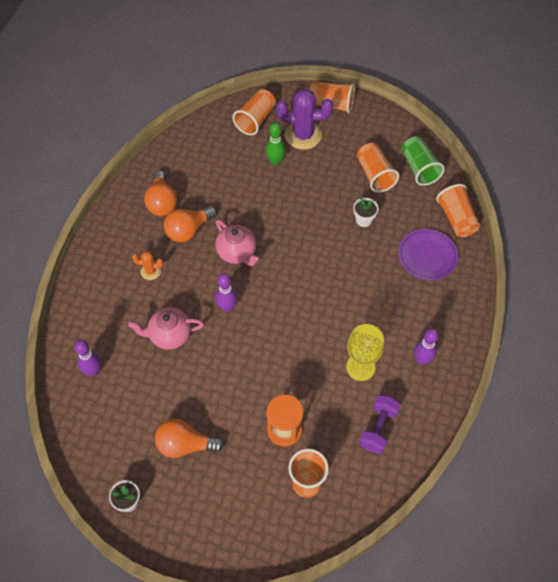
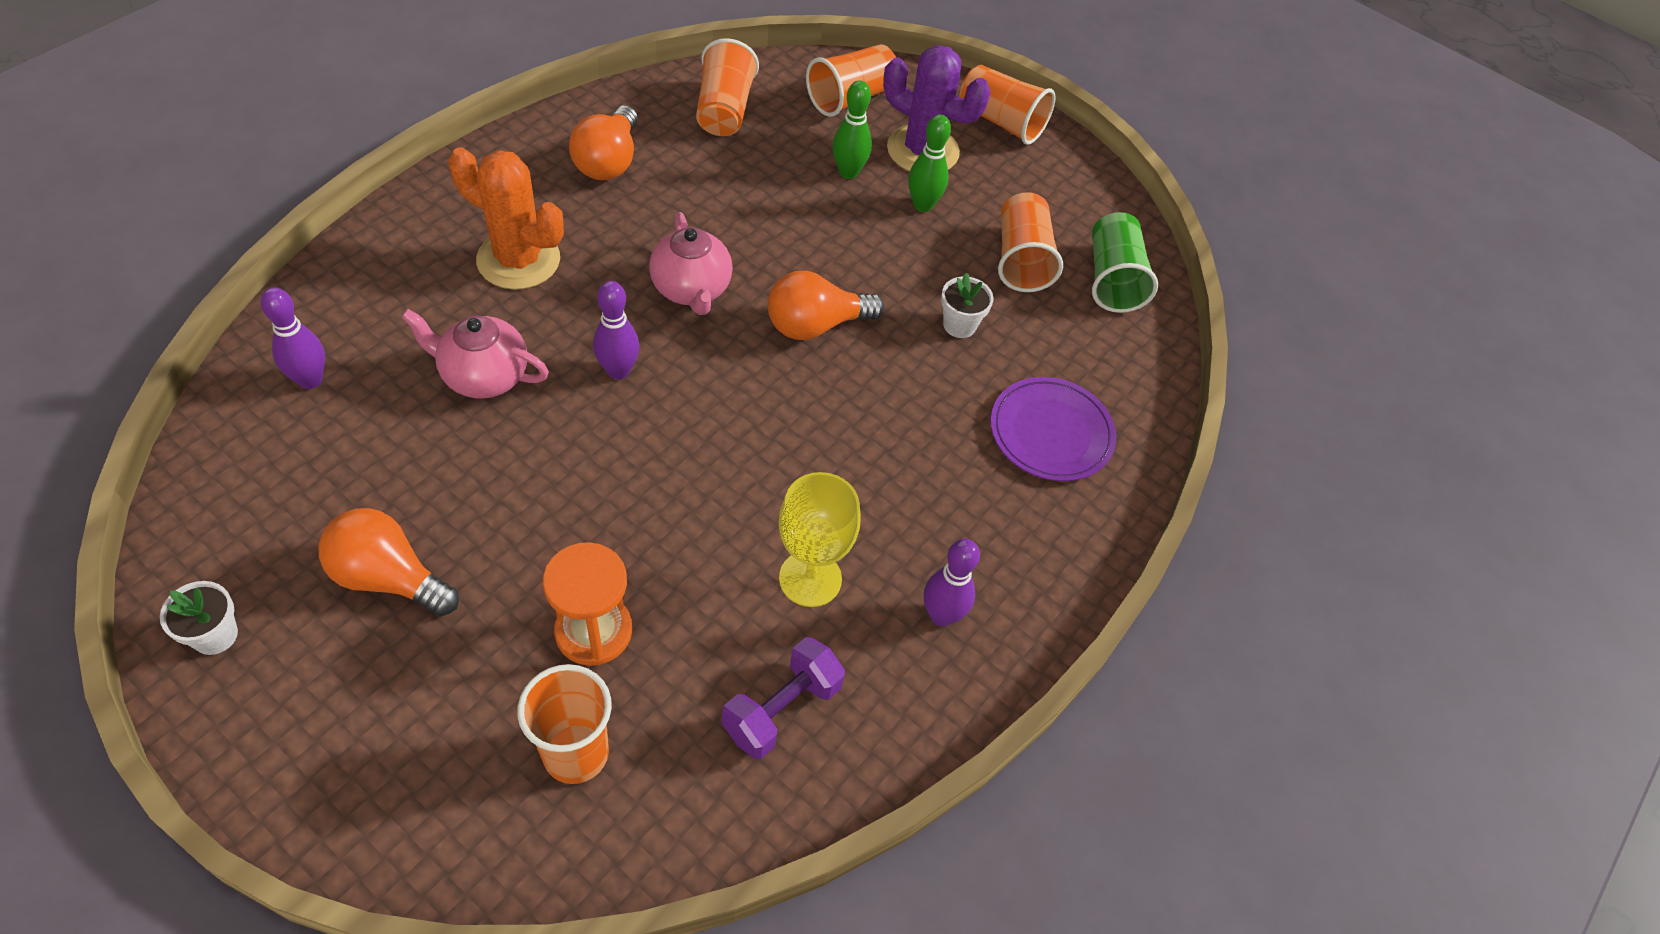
camera: 15 degrees right, 5 degrees down
orange cactus [132,251,163,280] -> orange cactus [449,147,564,290], size x2.03
orange light bulb [164,206,217,242] -> orange light bulb moved to [768,271,884,340]
orange cup [436,184,480,237] -> orange cup moved to [696,38,759,136]
none -> green bowling pin [908,114,951,212]

